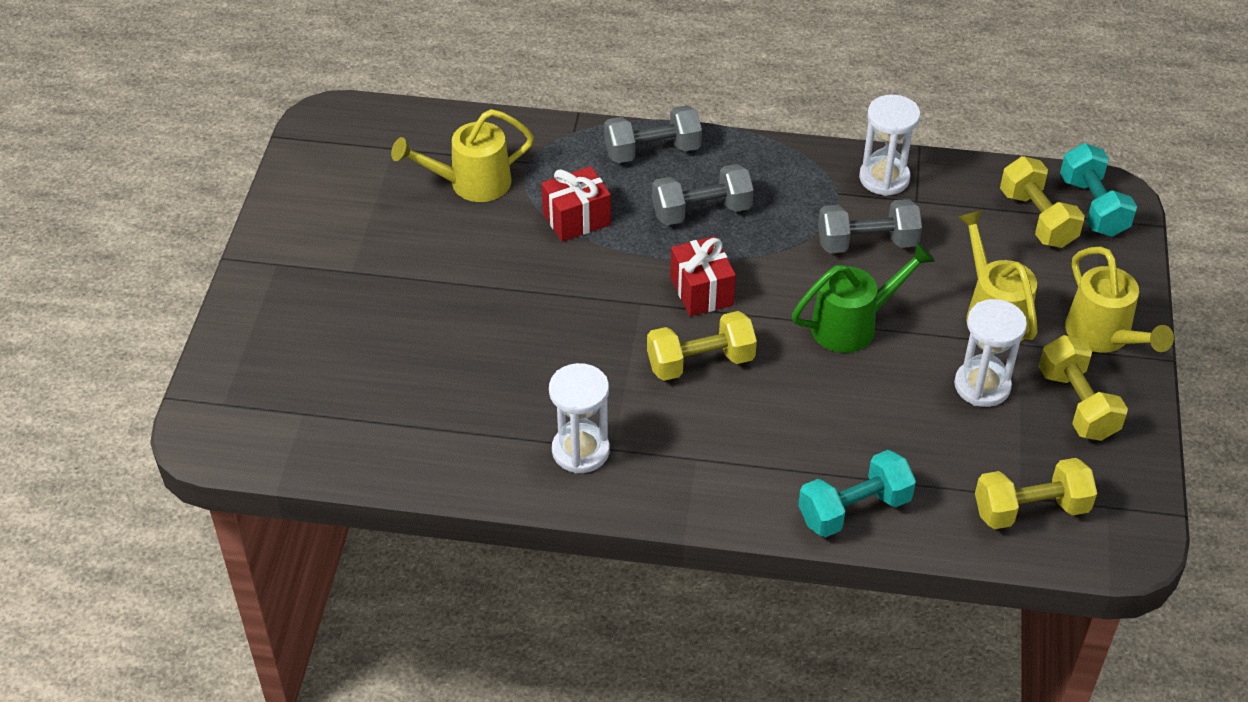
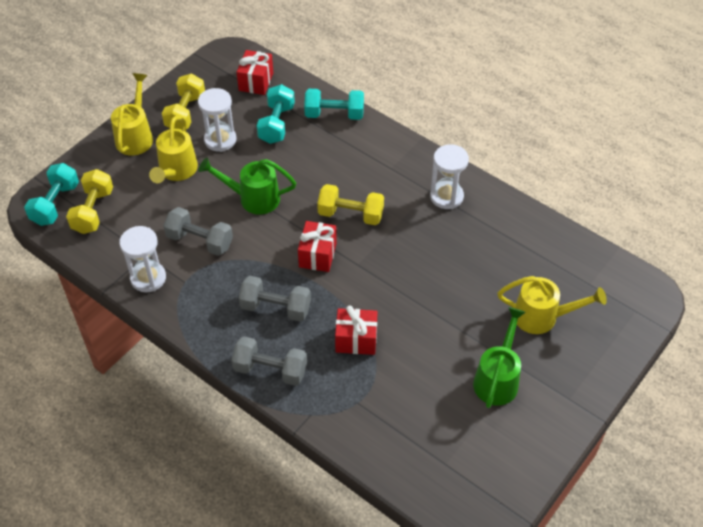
camera: 150 degrees left, 5 degrees up
yellow watering can [391,109,534,202] -> yellow watering can moved to [497,276,607,334]
yellow dumbbell [975,458,1097,529] -> red gift [237,50,273,95]
none -> turquoise dumbbell [257,84,295,144]
none -> green watering can [473,307,526,408]

